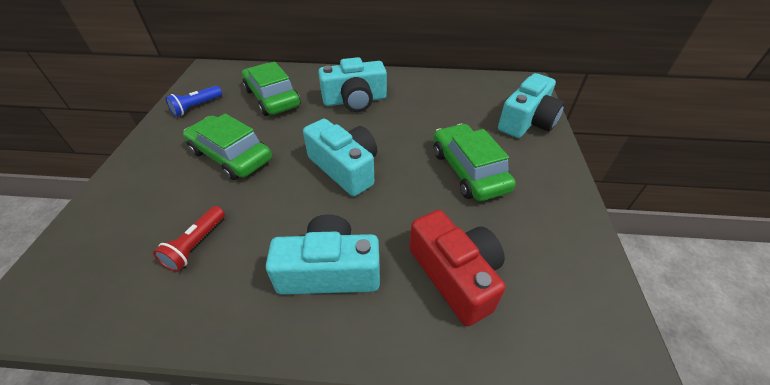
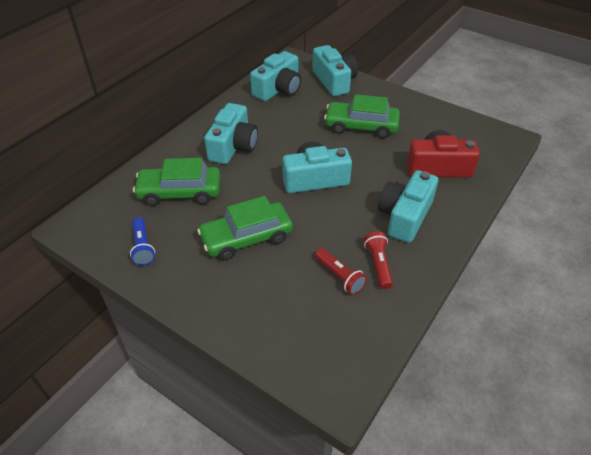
camera: 60 degrees left, 0 degrees up
none -> turquoise camera [250,51,301,101]
none -> red flashlight [364,231,393,289]

